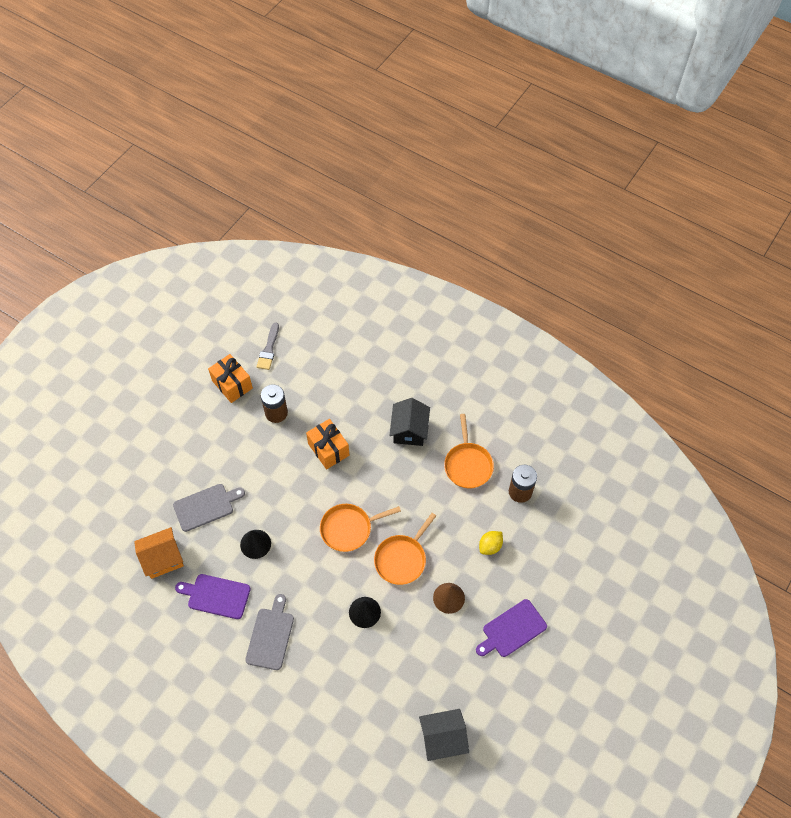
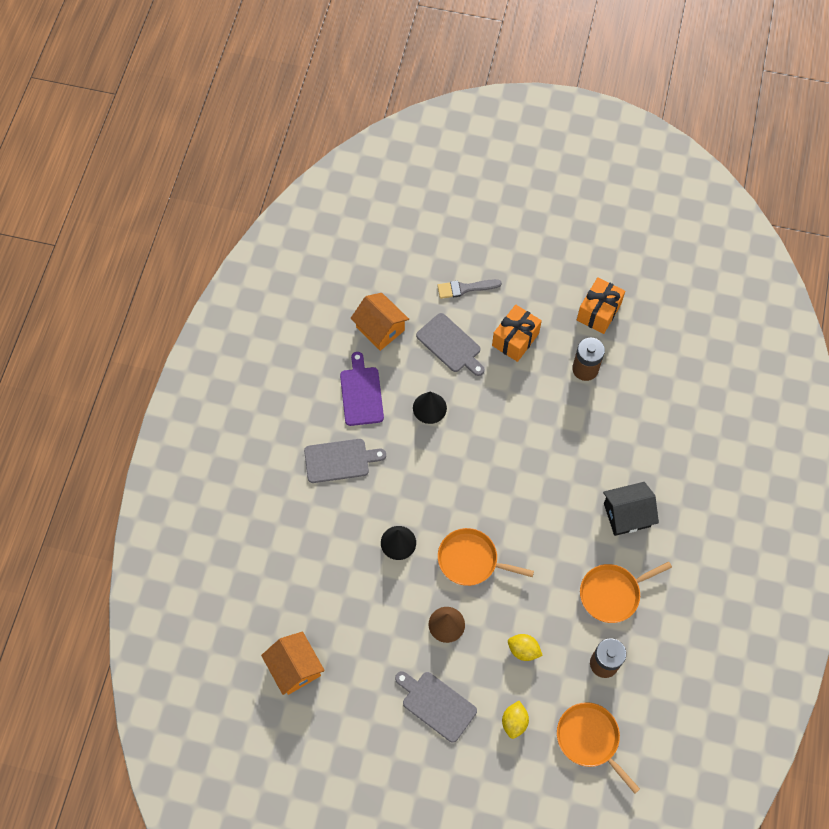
camera: 70 degrees right, 5 degrees up
grey brush [256,322,279,370] -> grey brush moved to [437,279,502,299]
orange gift [306,419,349,469] -> orange gift moved to [492,304,542,362]
orange pan [320,504,401,552] -> orange pan moved to [557,702,640,794]
black house [419,709,469,761] -> orange house [261,632,325,695]
purple cutting board [476,599,547,657] -> grey cutting board [395,671,477,743]
none -> yellow lemon [502,701,529,739]

